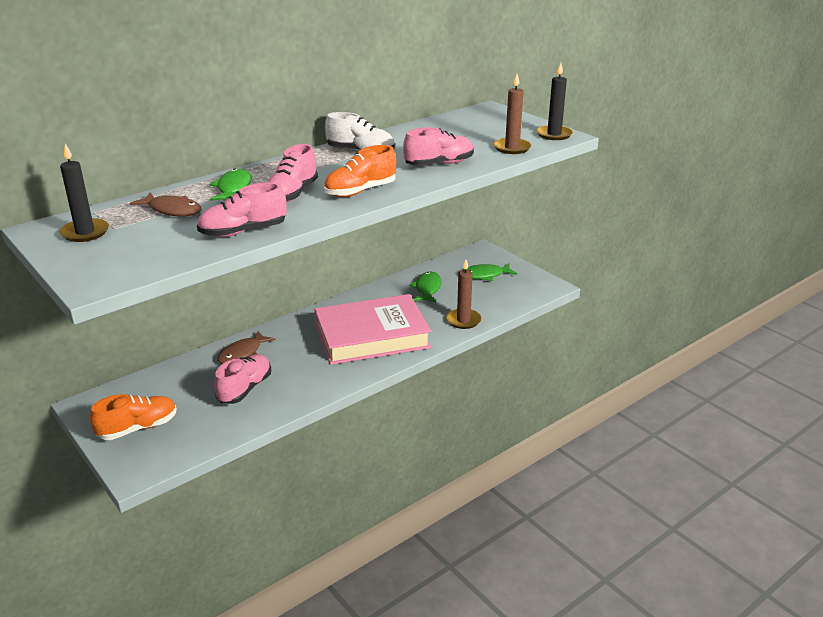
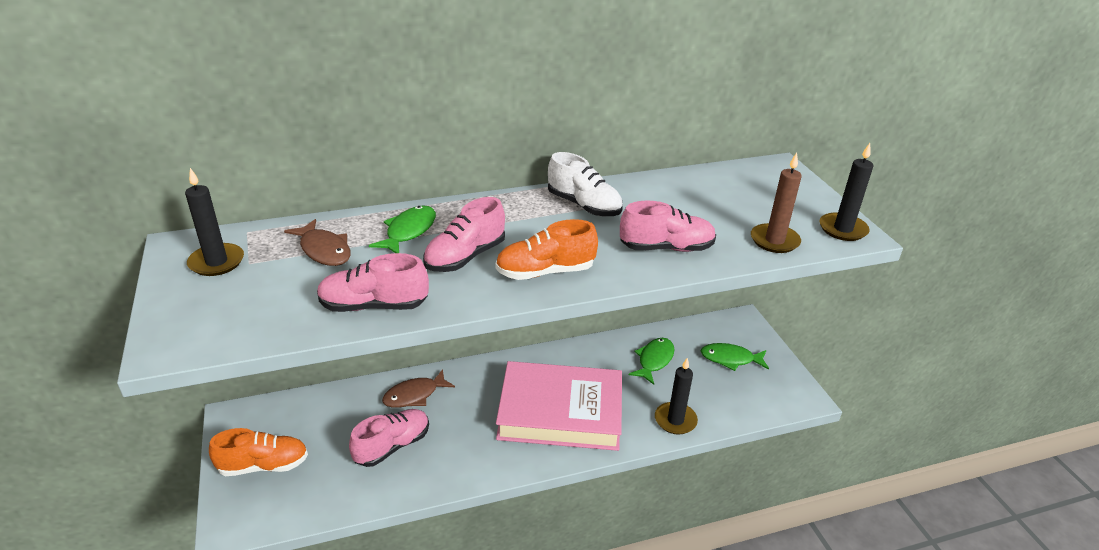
camera: 20 degrees right, 5 degrees up
brown candle [446,260,481,329] -> black candle [655,358,698,435]

